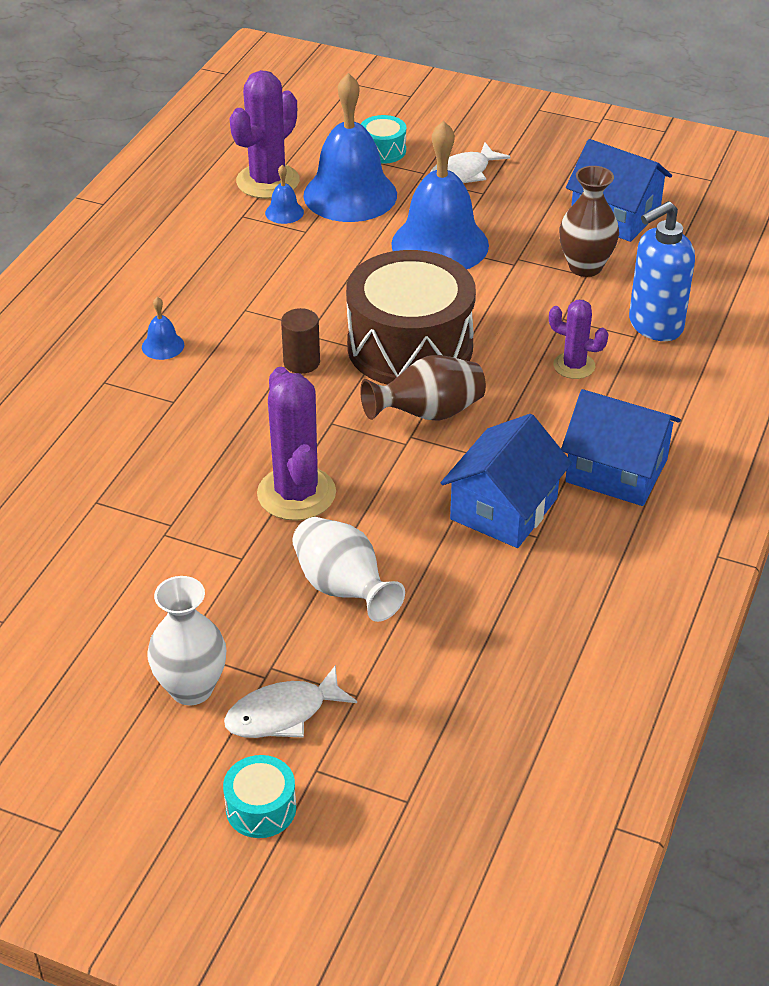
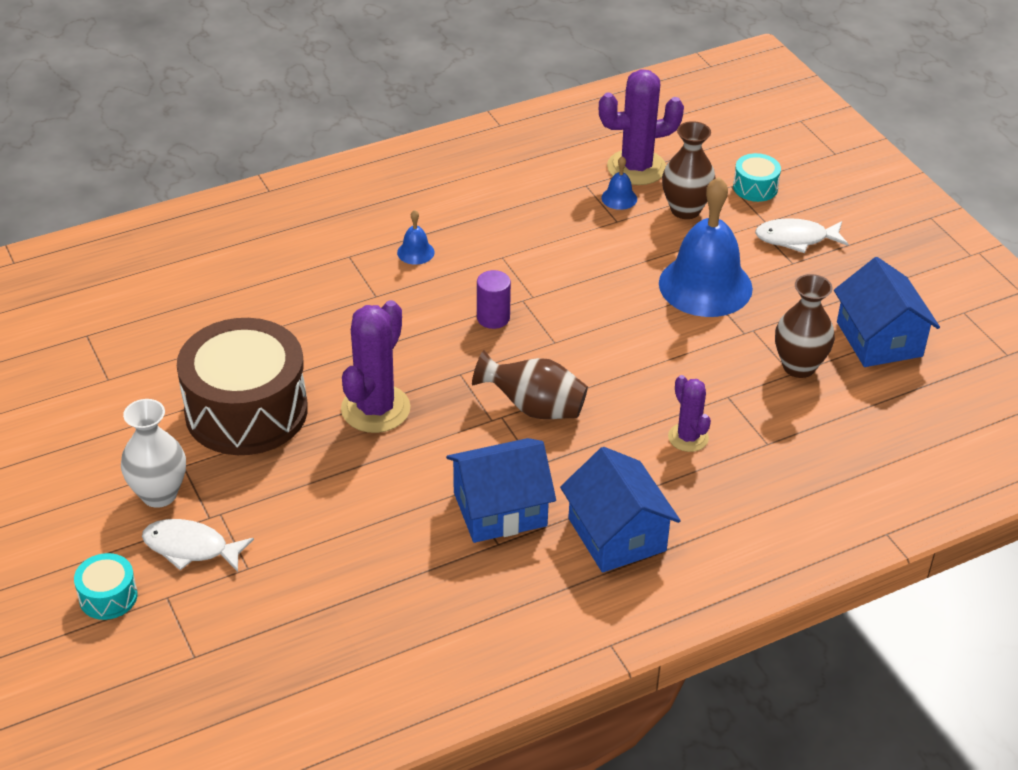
camera: 40 degrees right, 0 degrees up
brown cylinder [281,308,320,374] -> purple cylinder [477,270,511,329]
white vase [292,517,405,622] -> none
blue bell [303,73,397,222] -> brown vase [662,121,716,219]
brown drum [346,250,476,385] -> brown drum moved to [177,318,308,455]
blue soap dispenser [629,201,695,341] -> none

